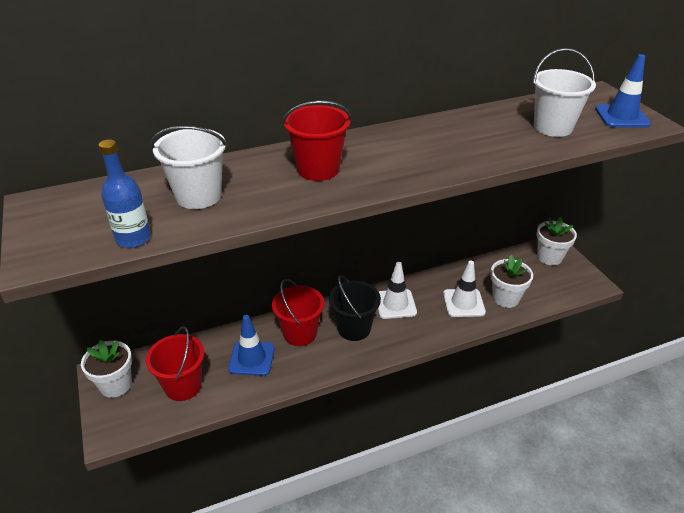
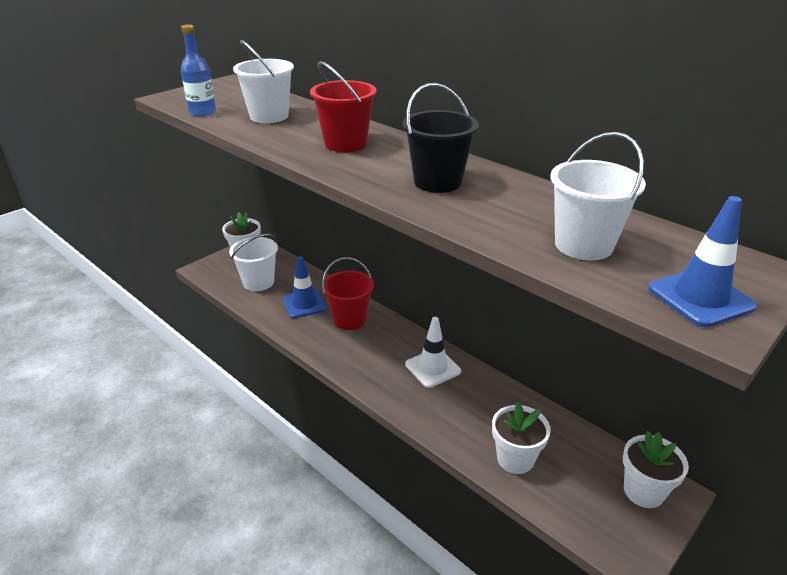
camera: 65 degrees right, 5 degrees down
red bucket [146,326,205,401] -> white bucket [229,234,278,291]
black bucket [329,275,381,341] -> black bucket moved to [403,83,479,193]
white traffic cone [443,261,486,317] -> none

